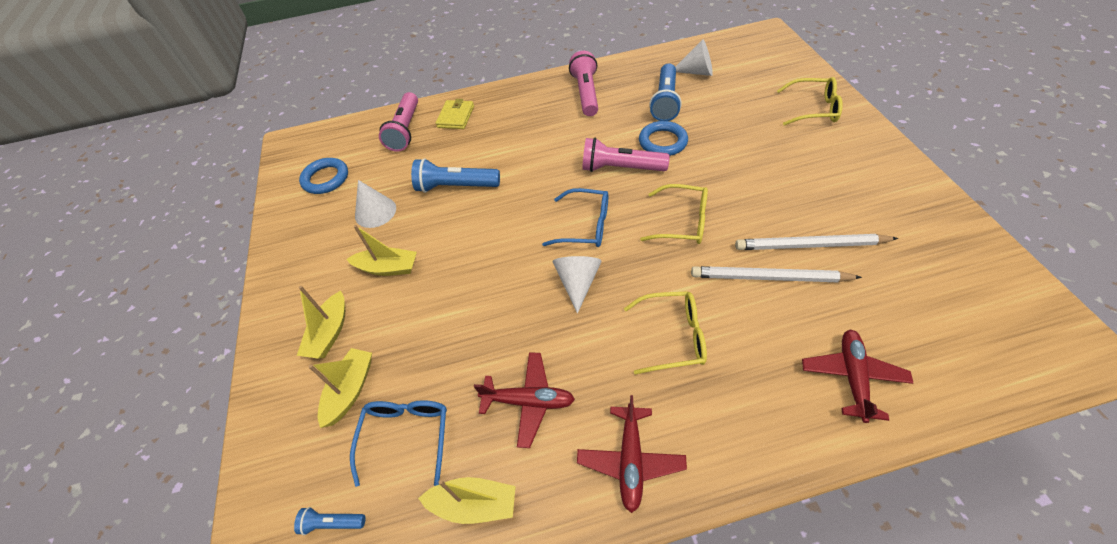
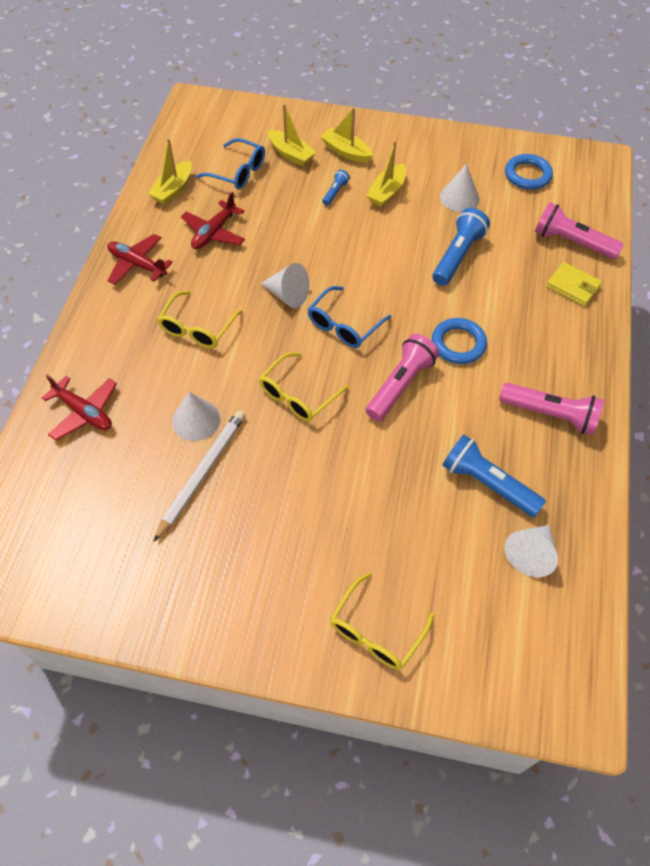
camera: 110 degrees right, 5 degrees up
blue flashlight [294,507,366,535] -> blue flashlight moved to [322,170,350,206]
blue ring [639,121,688,156] -> blue ring moved to [432,318,487,364]
white pencil [691,266,862,282] -> white cone [172,392,220,441]

